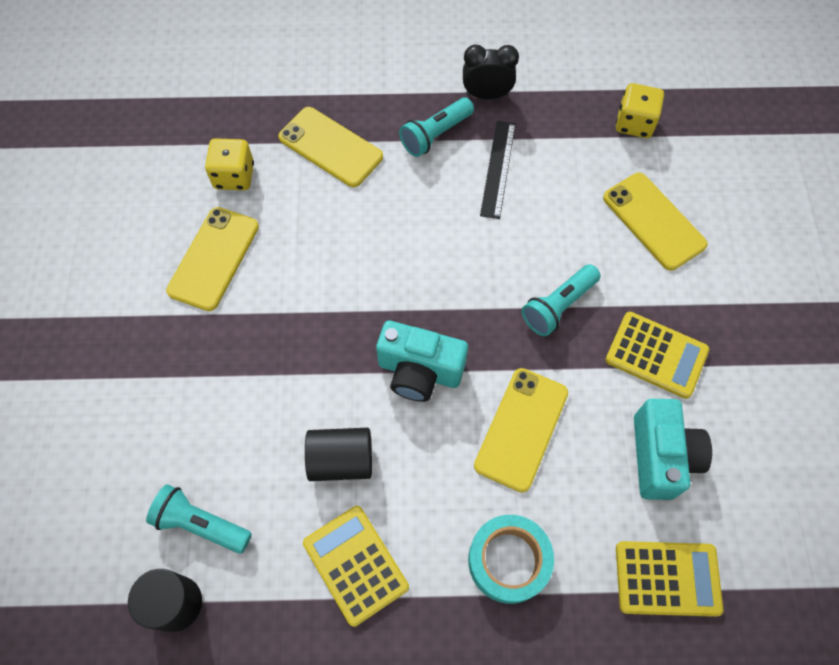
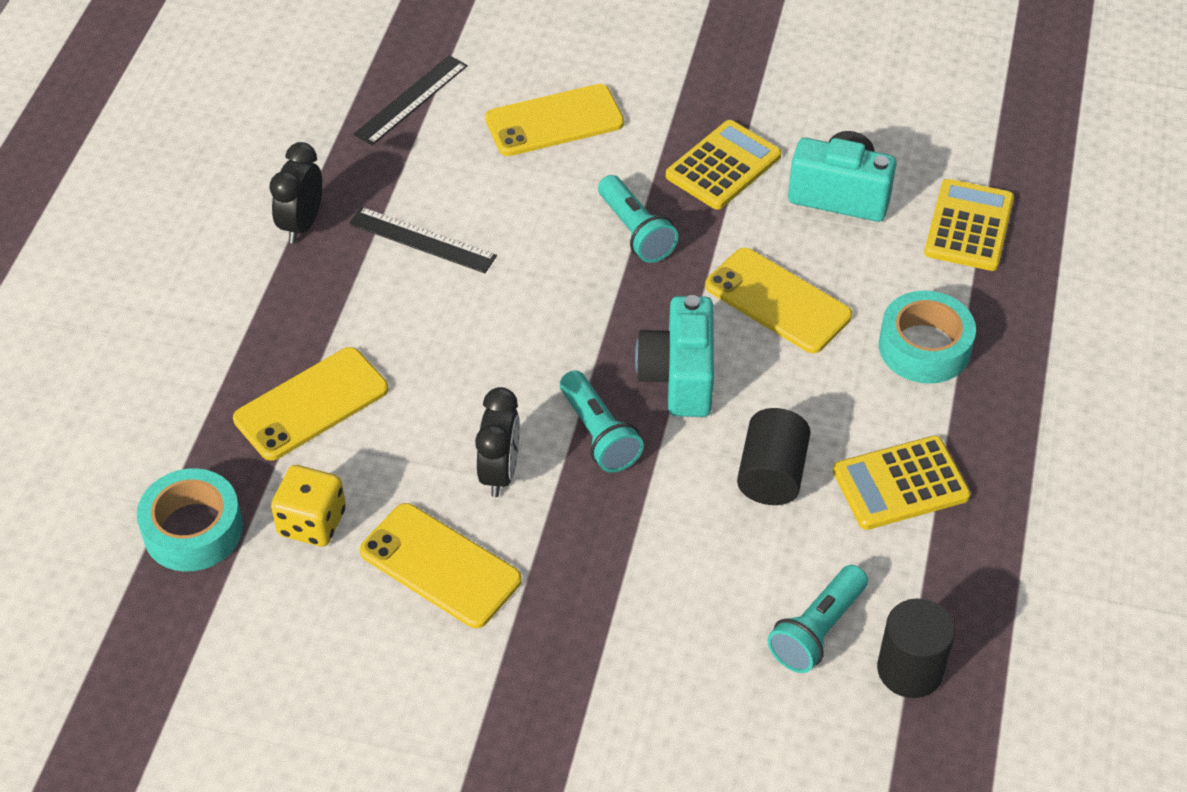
camera: 75 degrees left, 15 degrees down
turquoise camera [376,321,468,402] -> turquoise camera turned 150 degrees clockwise [635,295,714,417]
turquoise flashlight [399,97,474,157] -> turquoise flashlight moved to [560,370,644,473]
yellow dice [616,83,664,138] -> black ruler [354,55,468,145]
none -> turquoise tape [137,468,243,572]
none -> black clock [475,387,520,497]

